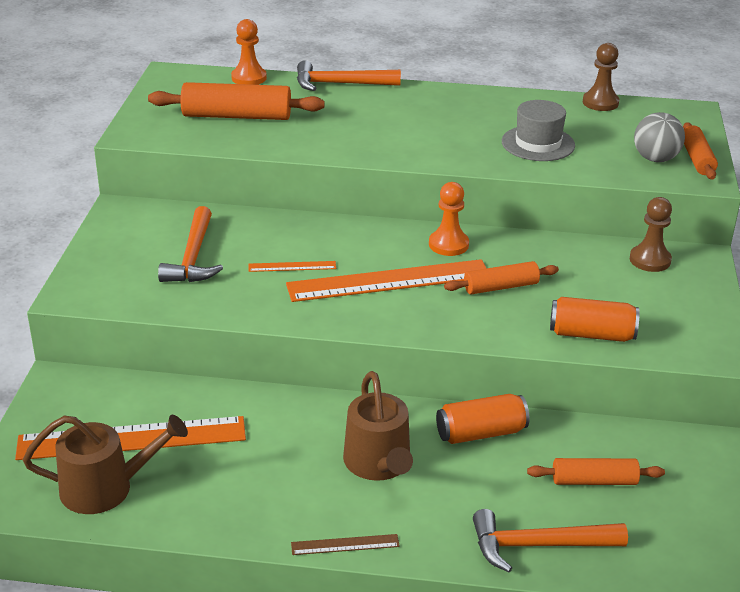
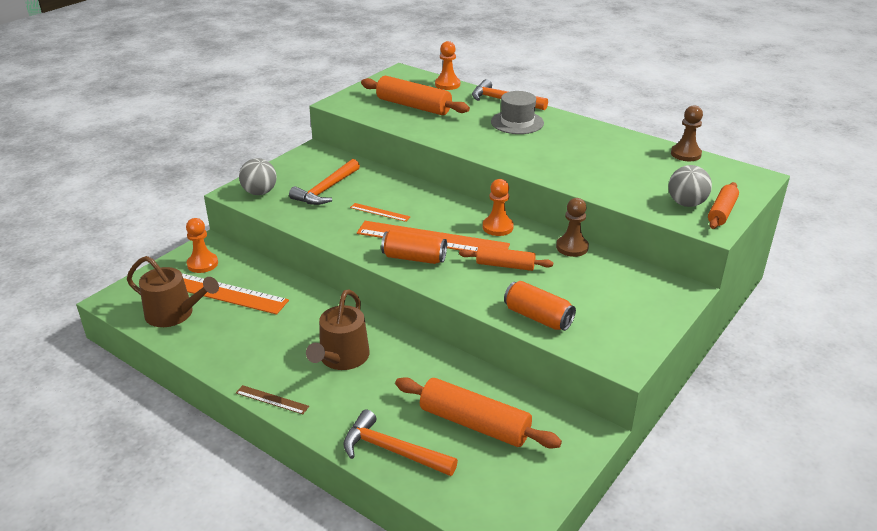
camera: 30 degrees right, 0 degrees up
orange can [436,394,530,444] -> orange can moved to [381,229,447,264]
grey hat [502,100,575,161] -> grey hat moved to [491,91,544,134]
orange rolling pin [527,458,665,485] -> orange rolling pin [395,377,562,448], size x1.65
brown pawn [630,197,672,272] -> brown pawn moved to [556,198,589,257]
none -> orange pawn [186,218,218,273]
none -> grey ball [239,158,277,195]

